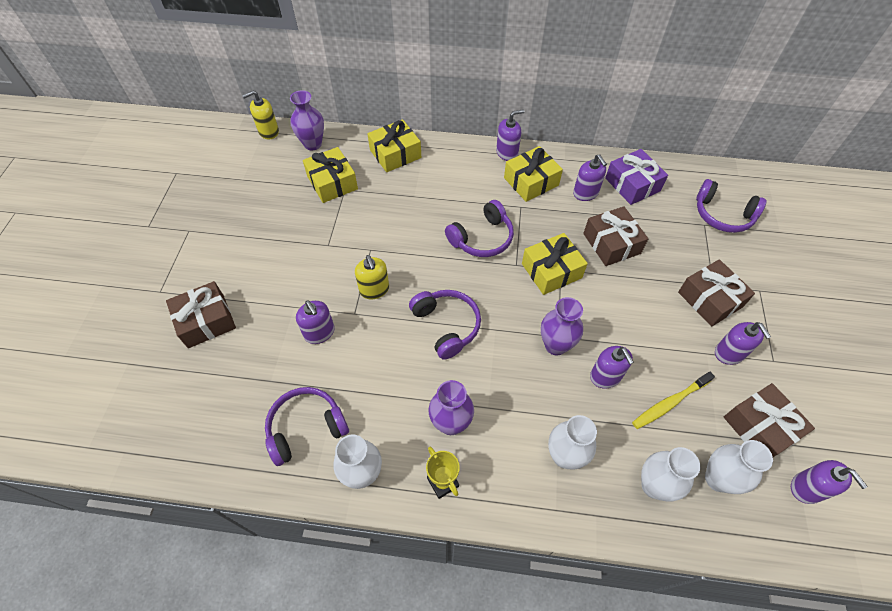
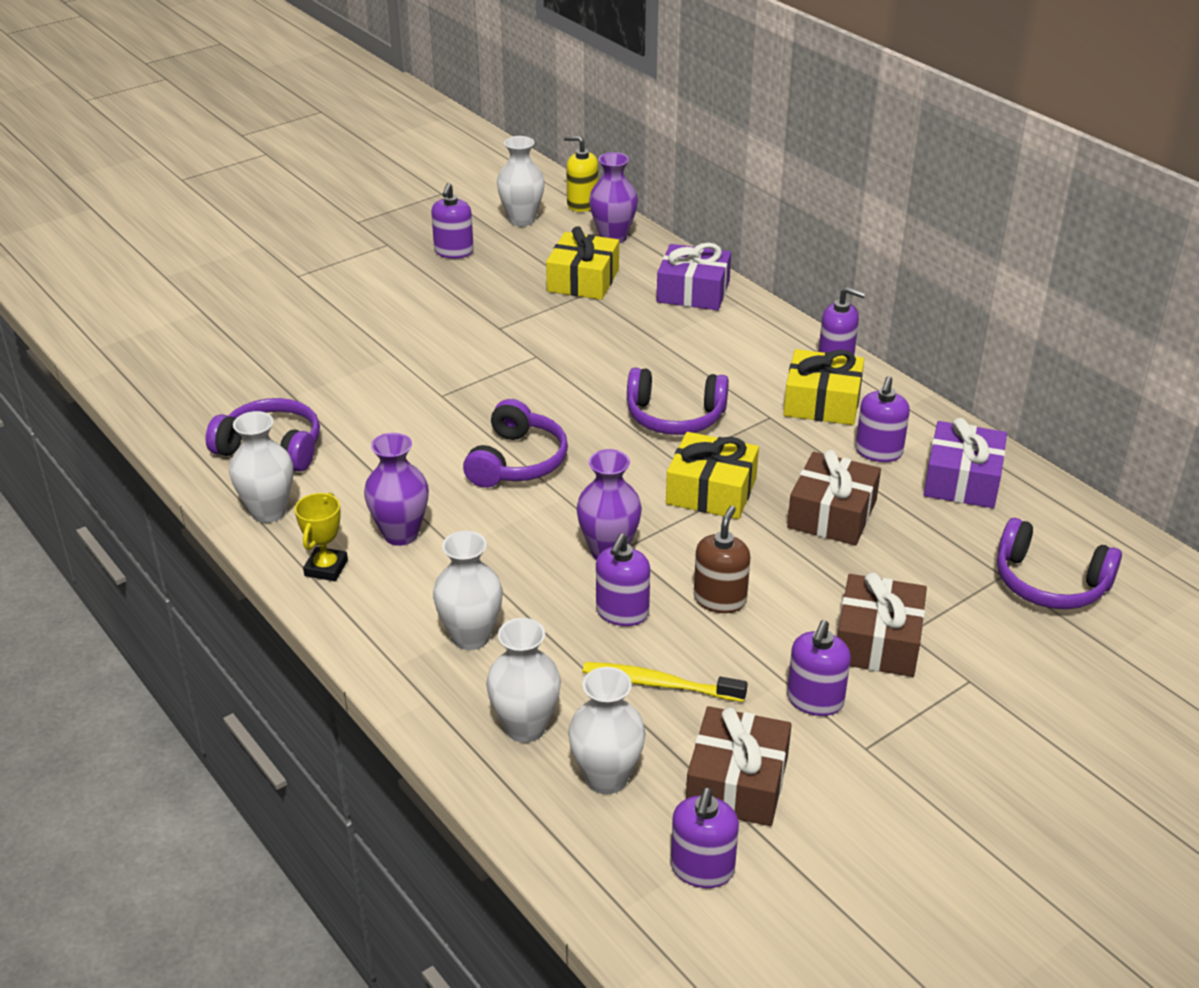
camera: 45 degrees right, 20 degrees down
brown gift [166,281,236,348] -> none
purple soap dispenser [296,300,335,344] -> purple soap dispenser moved to [431,183,474,259]
yellow soap dispenser [355,255,389,299] -> none
yellow gift [367,119,421,172] -> purple gift [657,243,731,310]
purple headphones [696,179,767,233] -> purple headphones turned 45 degrees counterclockwise [997,518,1122,609]
none -> white vase [497,136,545,226]
none -> brown soap dispenser [694,506,750,613]

